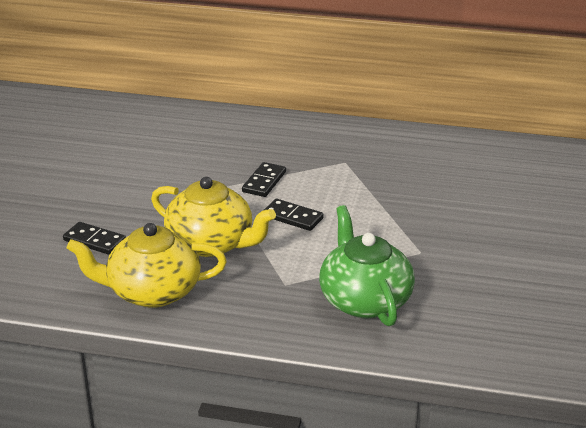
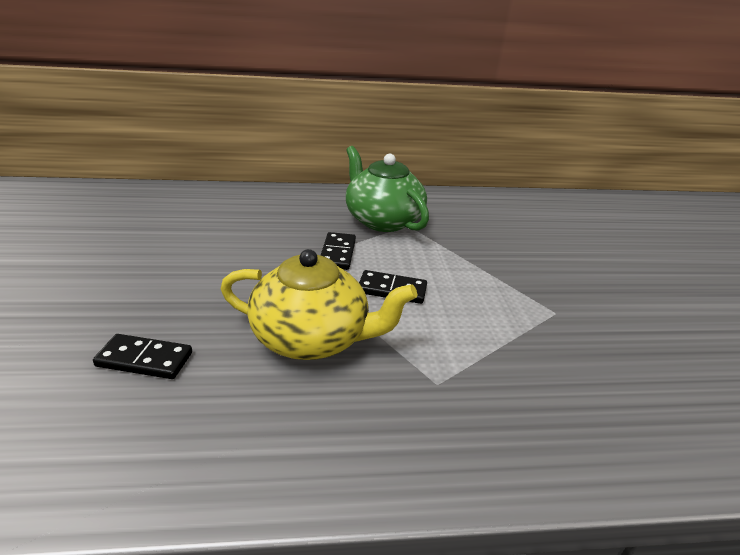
camera: 20 degrees left, 0 degrees up
yellow teapot [67,223,227,308] -> none
green teapot [319,205,415,326] -> green teapot moved to [346,146,429,232]

